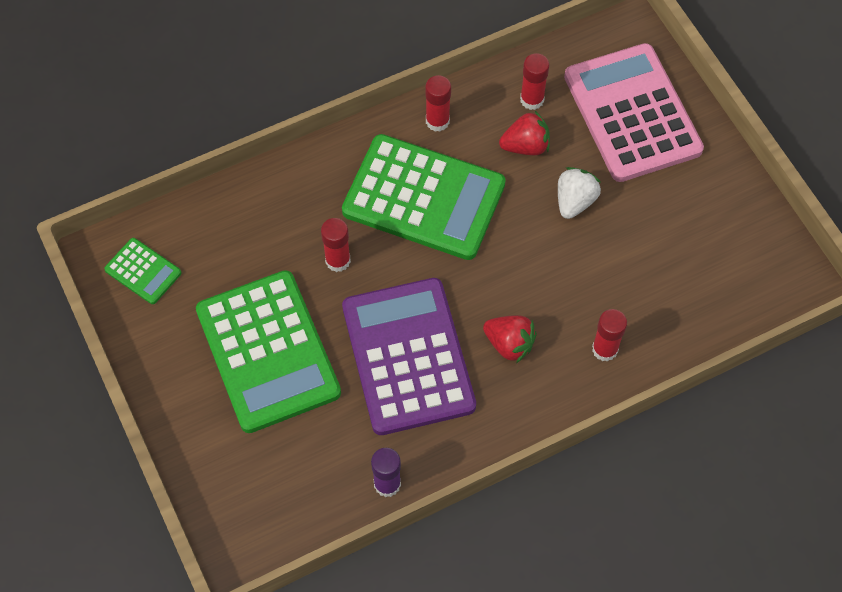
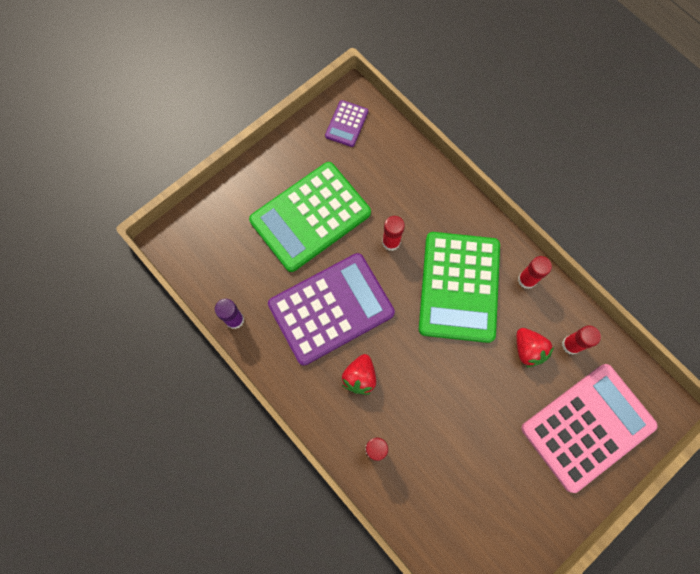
camera: 75 degrees right, 10 degrees up
green calculator [104,238,182,304] -> purple calculator [325,100,368,147]
white strawberry [558,167,601,219] -> none

